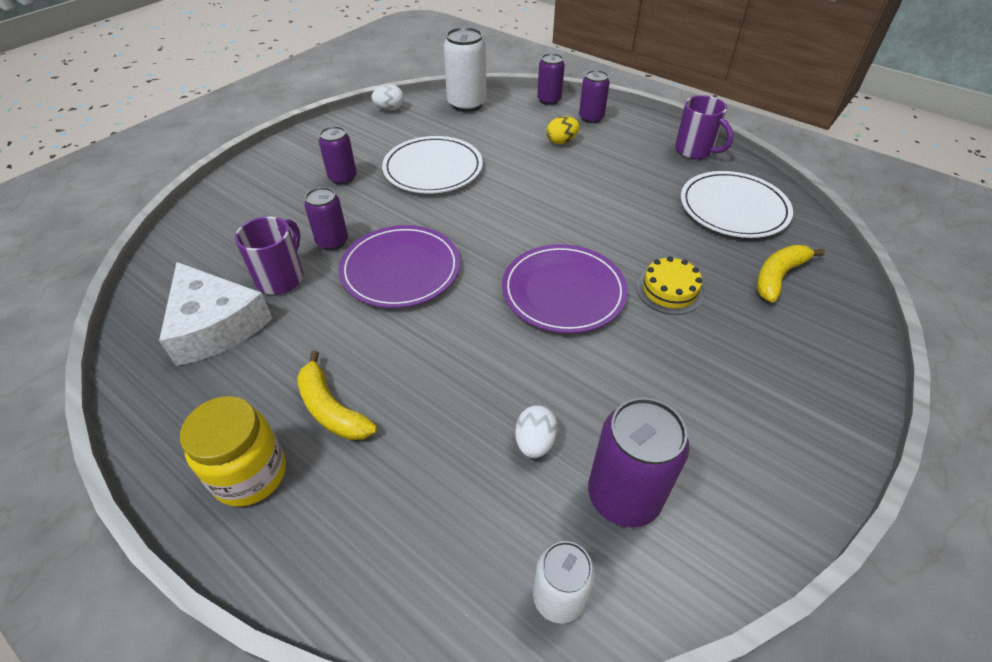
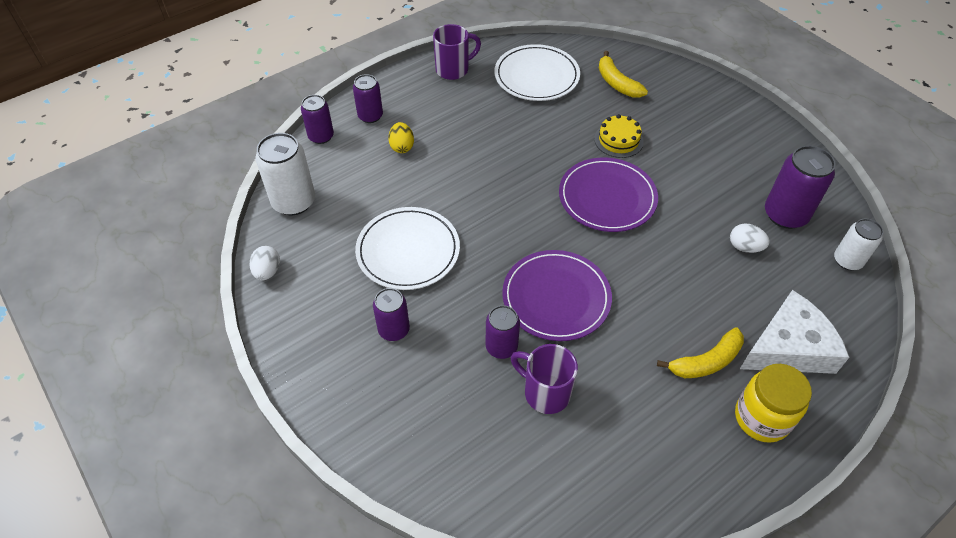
camera: 75 degrees left, 5 degrees up
white cheese [159,262,272,366] -> white cheese moved to [740,290,849,374]

